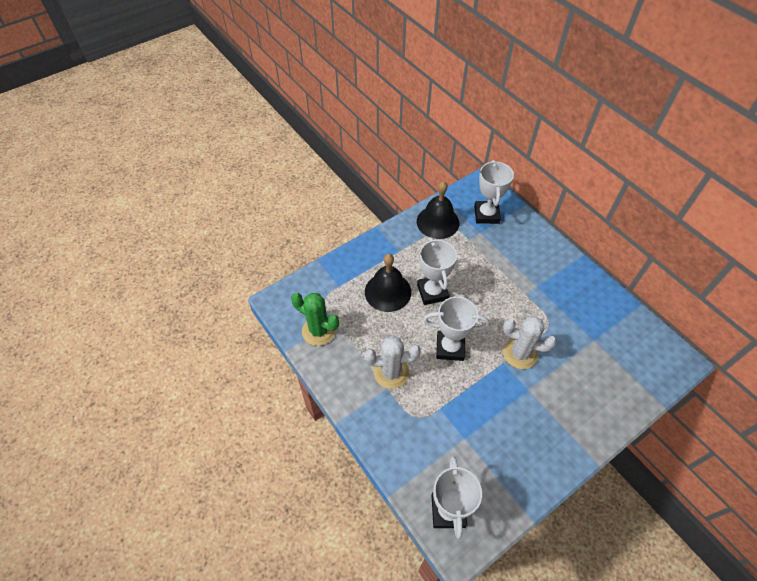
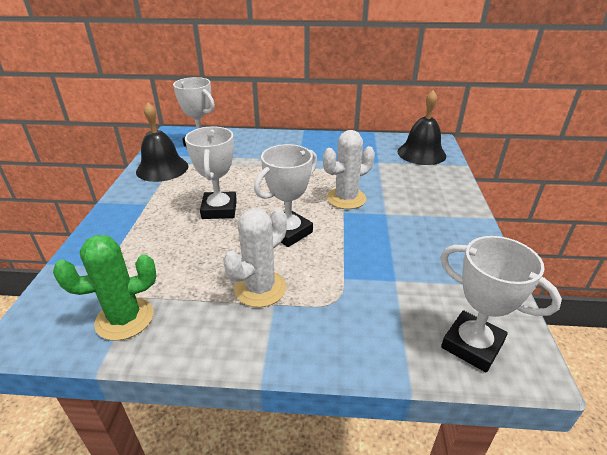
camera: 50 degrees left, 20 degrees down
black bell [365,254,411,312] -> black bell moved to [398,90,446,165]
white trophy [417,237,457,305] -> white trophy turned 60 degrees clockwise [185,127,237,219]

